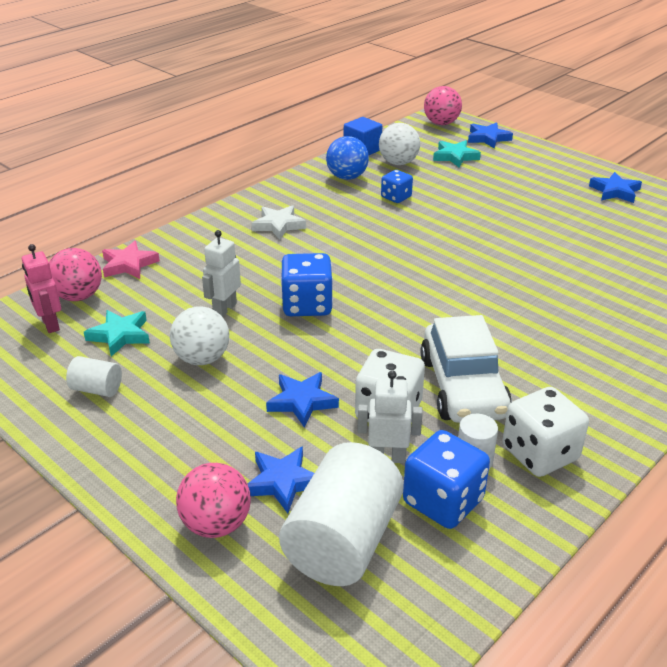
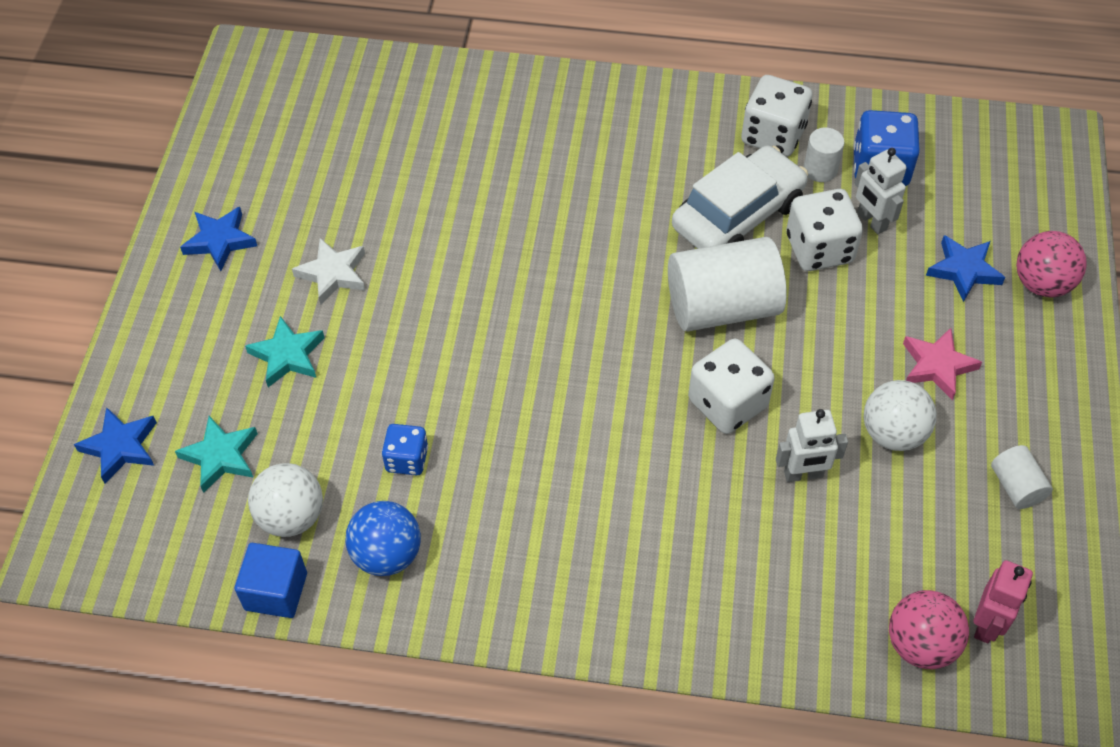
camera: 125 degrees left, 20 degrees up
turquoise star [84,310,150,356] -> turquoise star moved to [245,316,325,387]
pink star [102,241,160,279] -> pink star moved to [903,328,982,400]
white star [252,205,306,240] -> white star moved to [292,238,365,305]
blue star [266,372,339,428] -> none
white cylinder [279,442,404,586] -> white cylinder moved to [668,237,787,332]
blue dice [281,253,333,316] -> white dice [688,338,775,434]
pink ball [424,86,462,125] -> none

